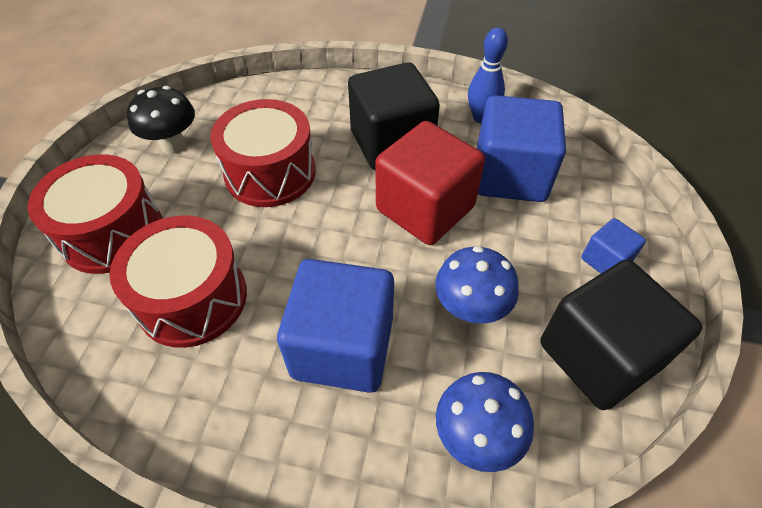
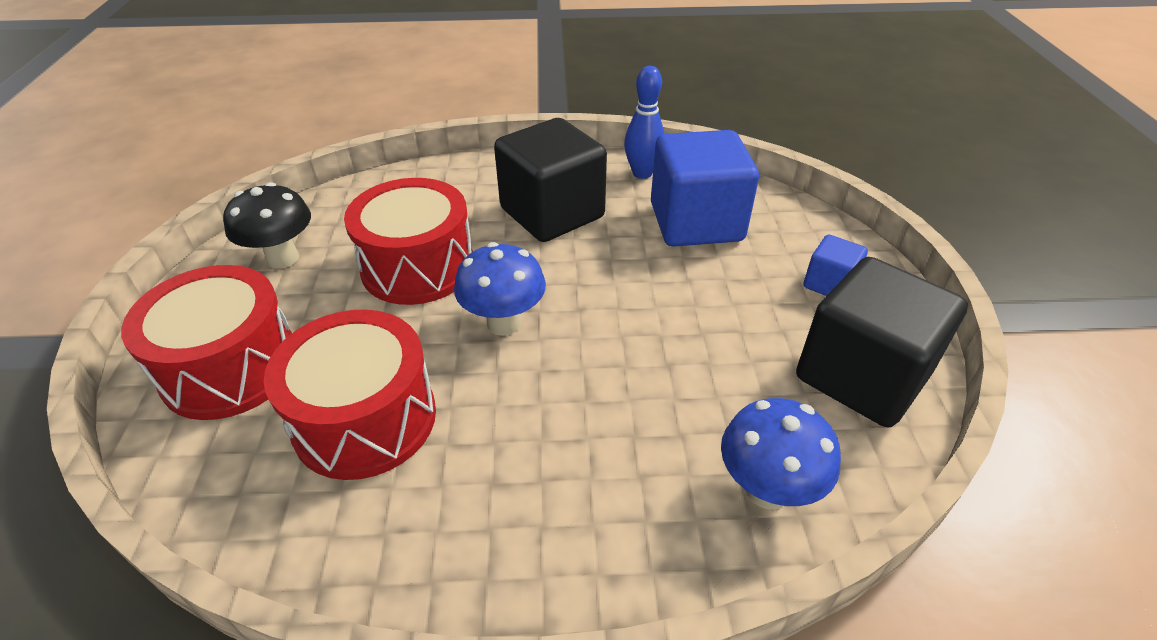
camera: 15 degrees left, 10 degrees down
blue cube [277,259,394,393] -> none
red cube [375,121,485,245] -> none
blue mushroom [435,246,519,324] -> blue mushroom moved to [454,242,546,336]

